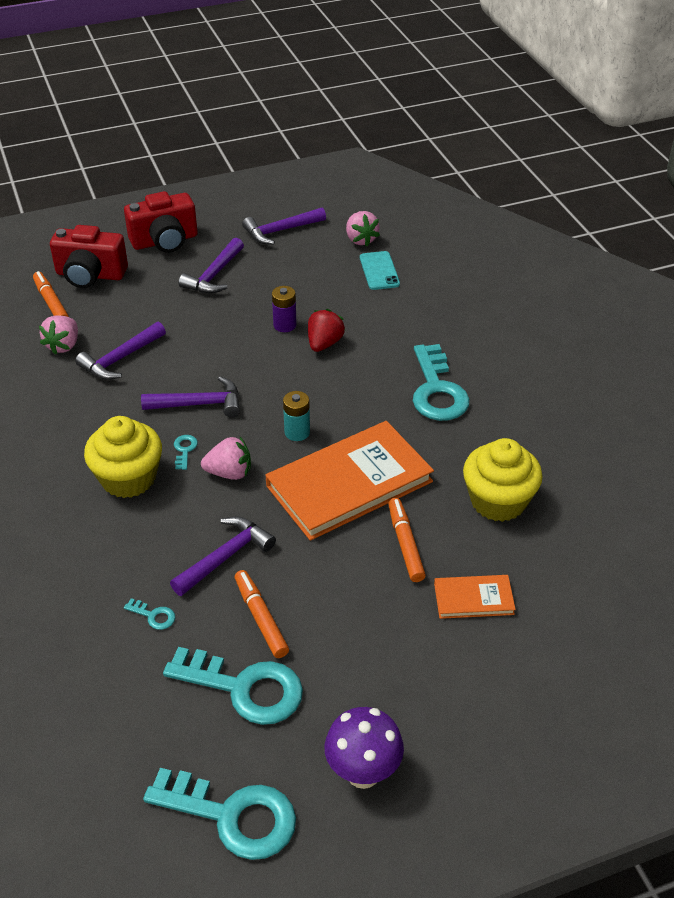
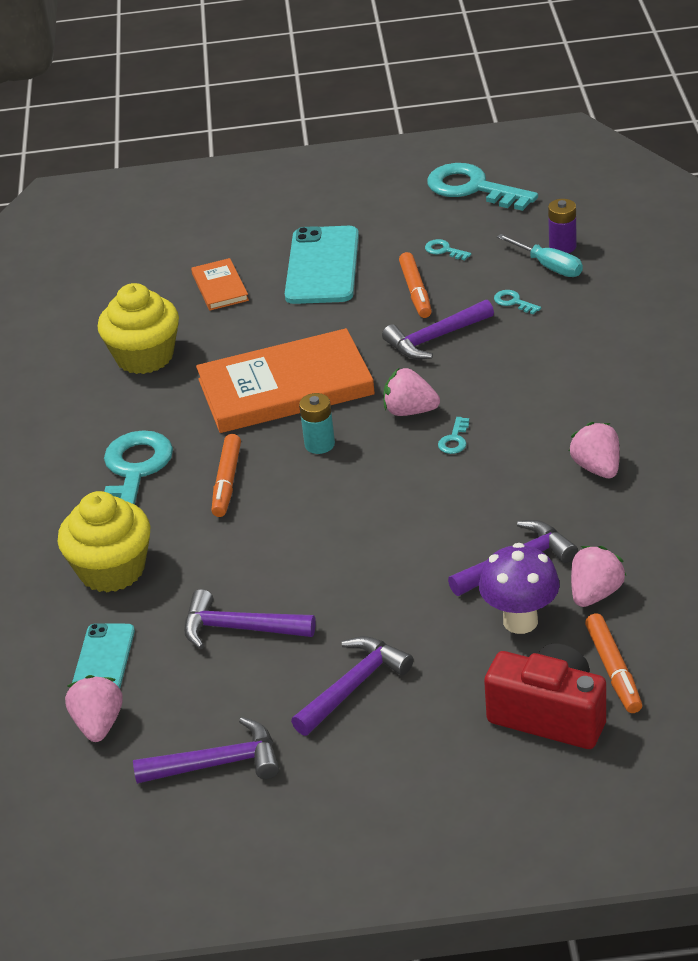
camera: 160 degrees left, 5 degrees down
yellow cupcake [84,416,162,498] -> yellow cupcake moved to [58,491,150,593]
red camera [124,191,198,253] -> none
purple hammer [141,376,240,418] -> purple hammer moved to [184,589,316,649]
turquoise key [163,647,303,725] -> turquoise key [425,239,471,261], size x0.41
purple battery [272,286,297,332] -> purple battery moved to [548,199,577,253]
red strawberry [308,309,345,352] -> none
purple mushroom [325,707,404,789] -> purple mushroom moved to [479,543,560,634]
orange marker [388,498,426,582] -> orange marker moved to [211,434,241,517]
orange book [434,575,516,619] -> orange book turned 60 degrees clockwise [191,258,249,310]
none -> turquoise phone [285,226,359,304]
none -> turquoise screwdriver [497,234,583,277]
none -> pink strawberry [569,422,620,478]

